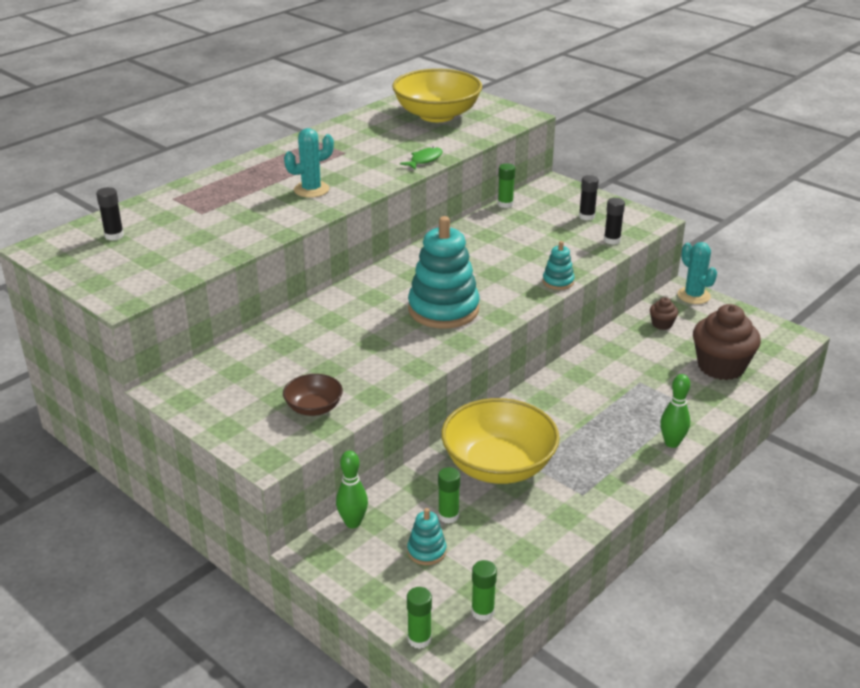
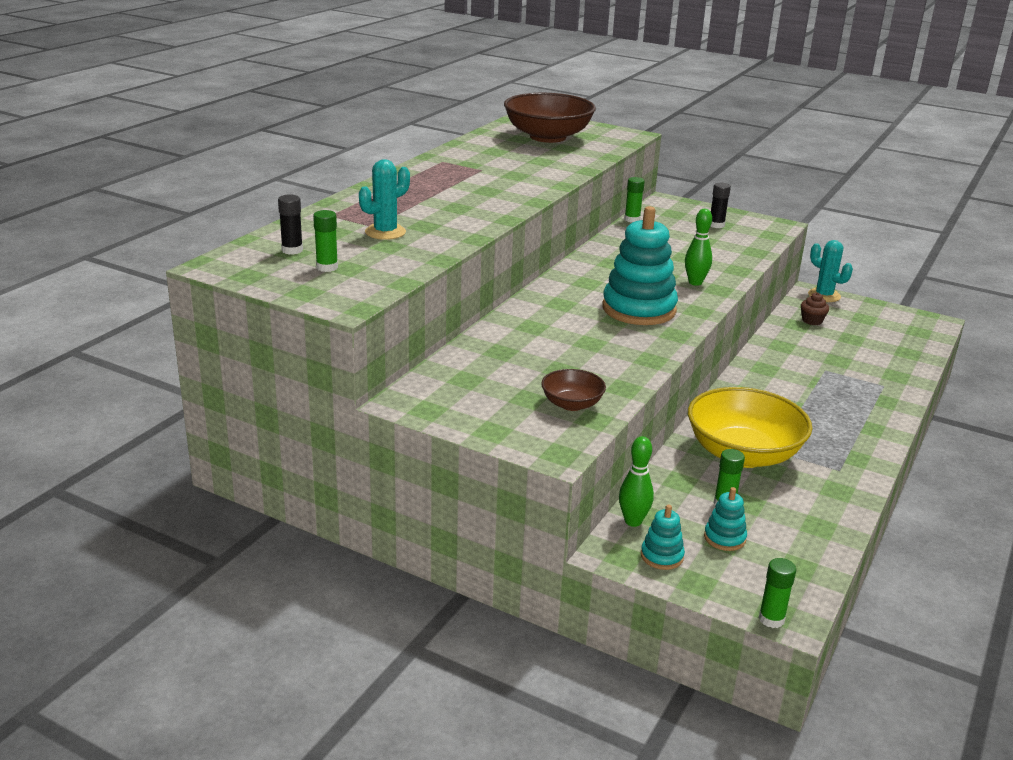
camera: 15 degrees left, 5 degrees down
turquoise cactus [284,128,334,198] -> turquoise cactus moved to [359,159,410,240]
yellow bowl [392,69,482,122] -> brown bowl [504,93,596,143]
green fish [400,147,443,169] -> none
green glue stick [471,560,497,621] -> green glue stick moved to [313,210,338,272]
turquoise stacking toy [543,241,575,290] -> turquoise stacking toy moved to [641,504,685,570]
black glue stick [604,198,625,245] -> none
green bowling pin [660,374,690,448] -> green bowling pin moved to [685,209,712,286]
brown cupcake [693,304,761,380] -> none

